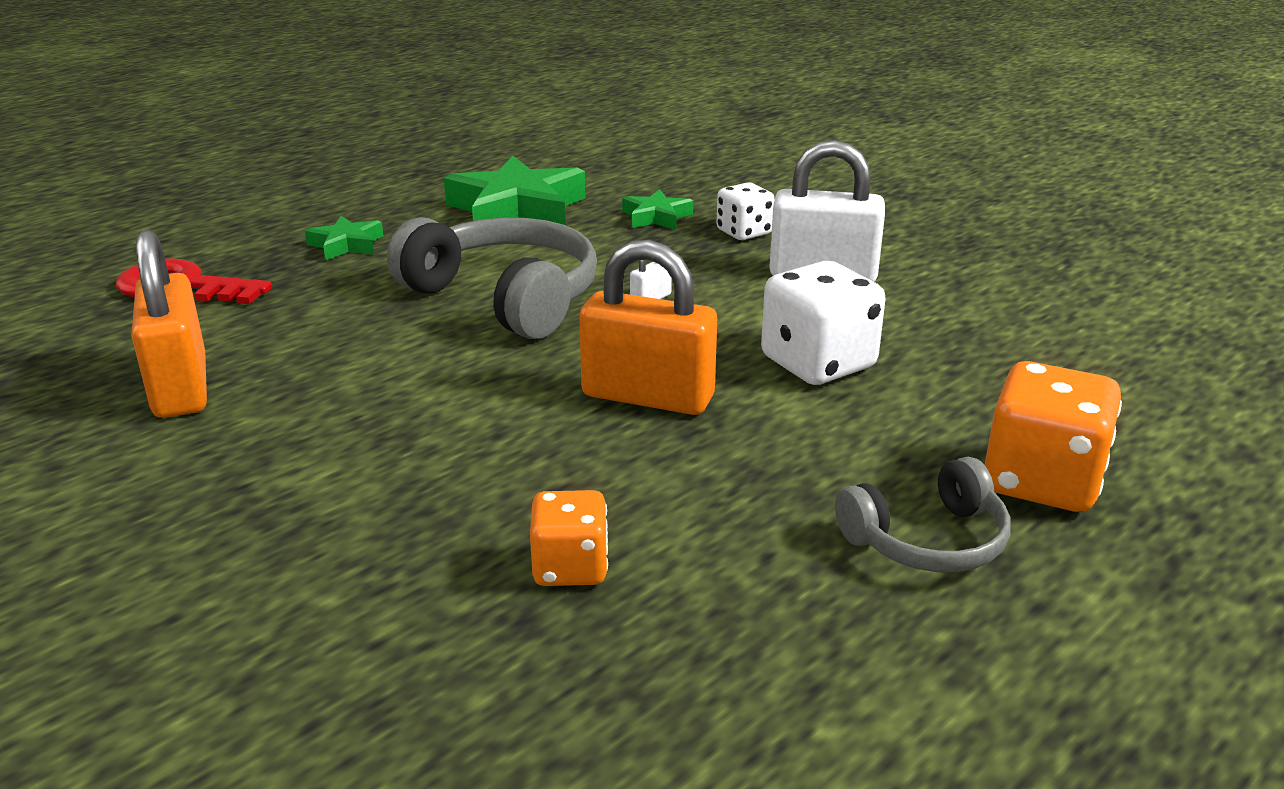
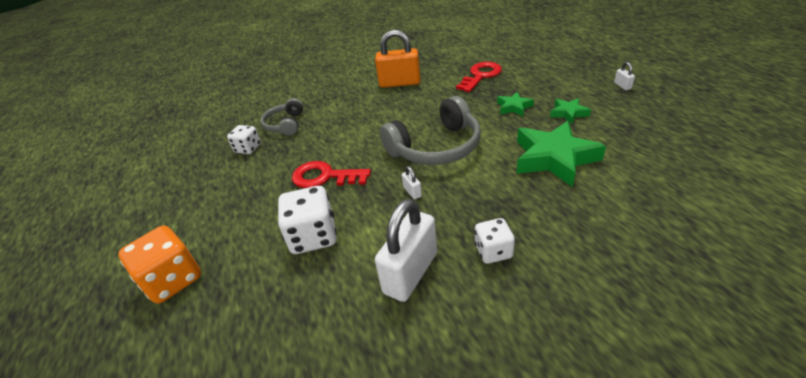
camera: 115 degrees right, 10 degrees up
orange dice [530,490,608,586] -> white dice [227,125,261,154]
orange padlock [579,240,717,415] -> red key [292,161,371,188]
green star [622,189,693,230] -> green star moved to [550,98,591,124]
grey headphones [835,457,1011,572] -> grey headphones moved to [261,98,303,136]
none -> white padlock [614,62,635,90]

